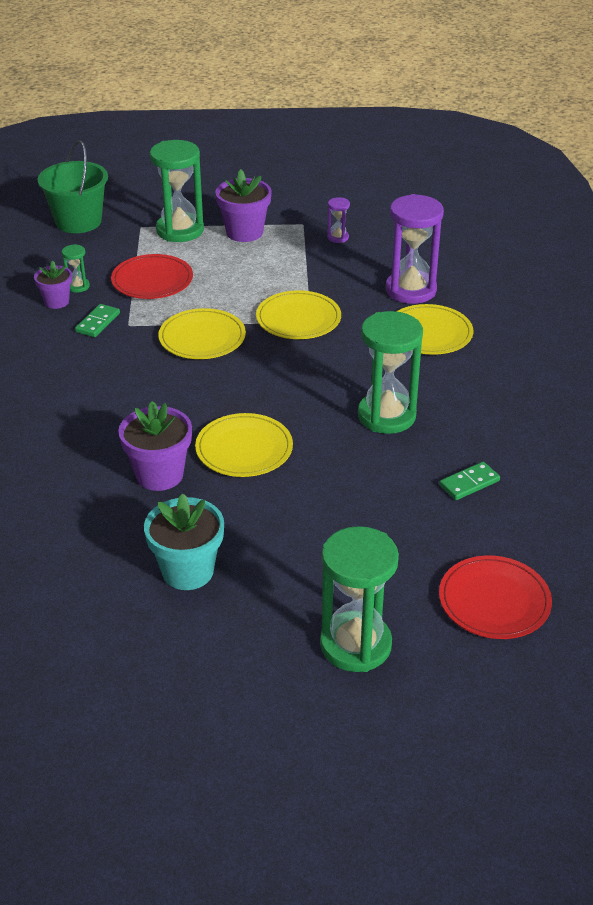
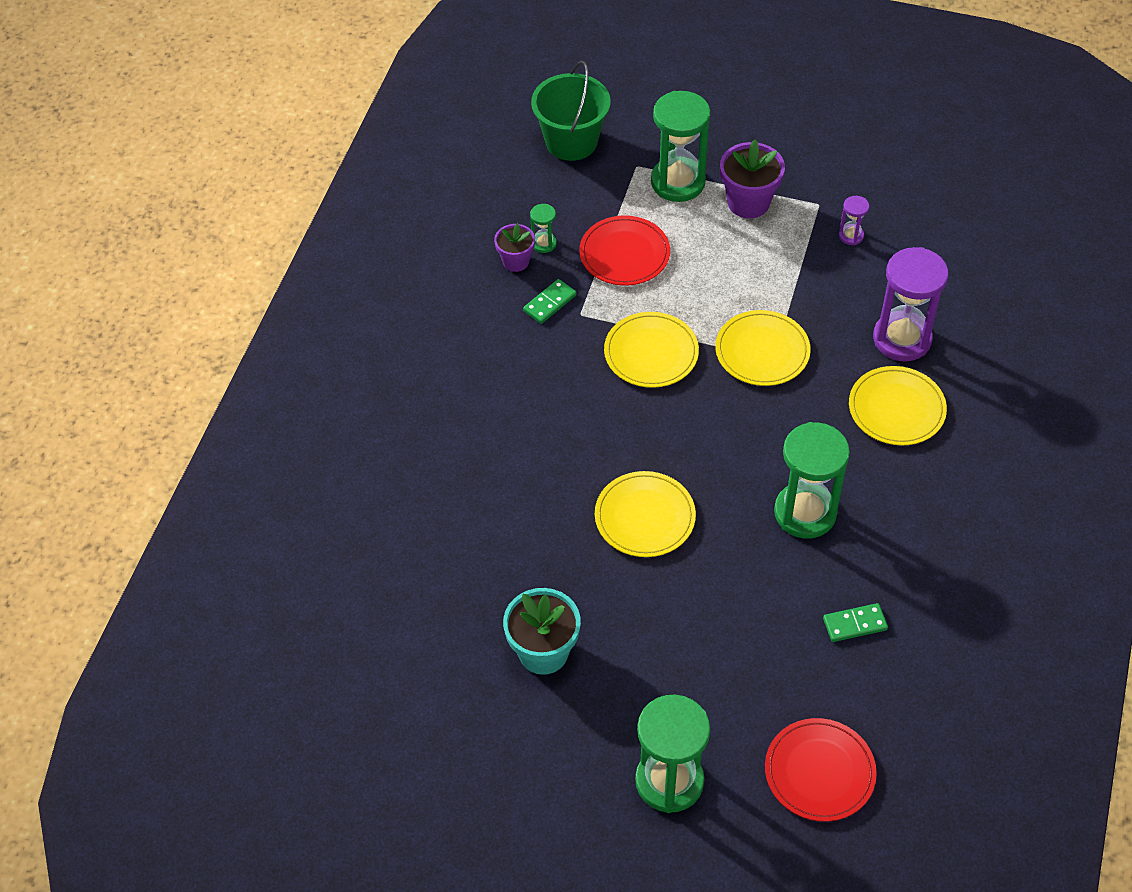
camera: 20 degrees right, 15 degrees up
purple flower pot [118,401,192,491] -> none

